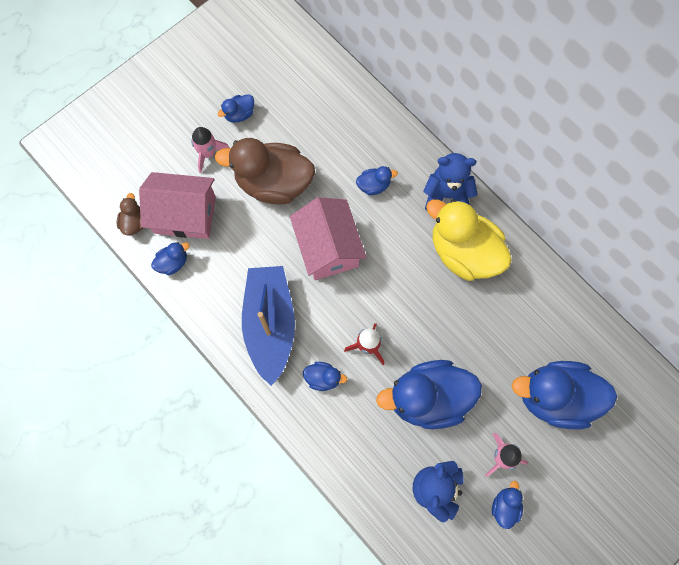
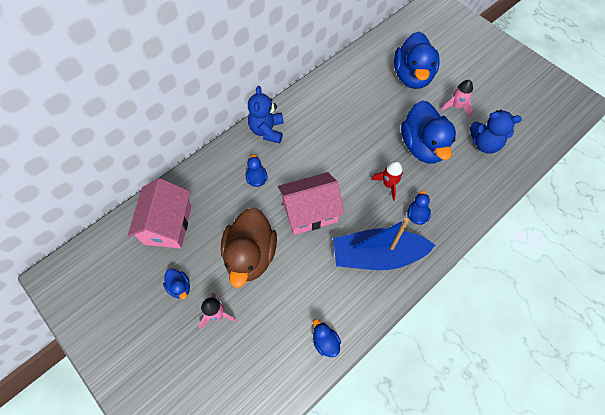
camera: 90 degrees left, 10 degrees down
brown duck [117,193,143,236] -> none
pink house [139,172,216,239] -> pink house moved to [128,178,191,249]
yellow duck [426,199,512,281] -> none
blue duck [492,481,523,529] -> none

